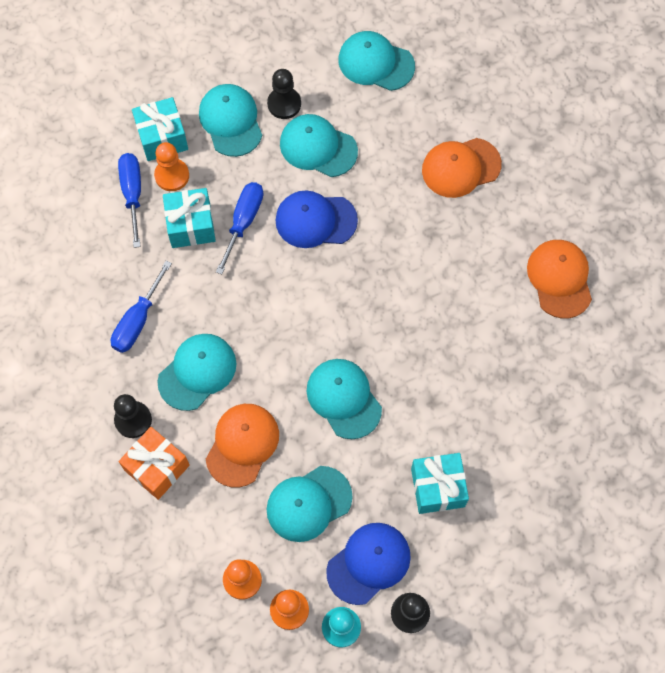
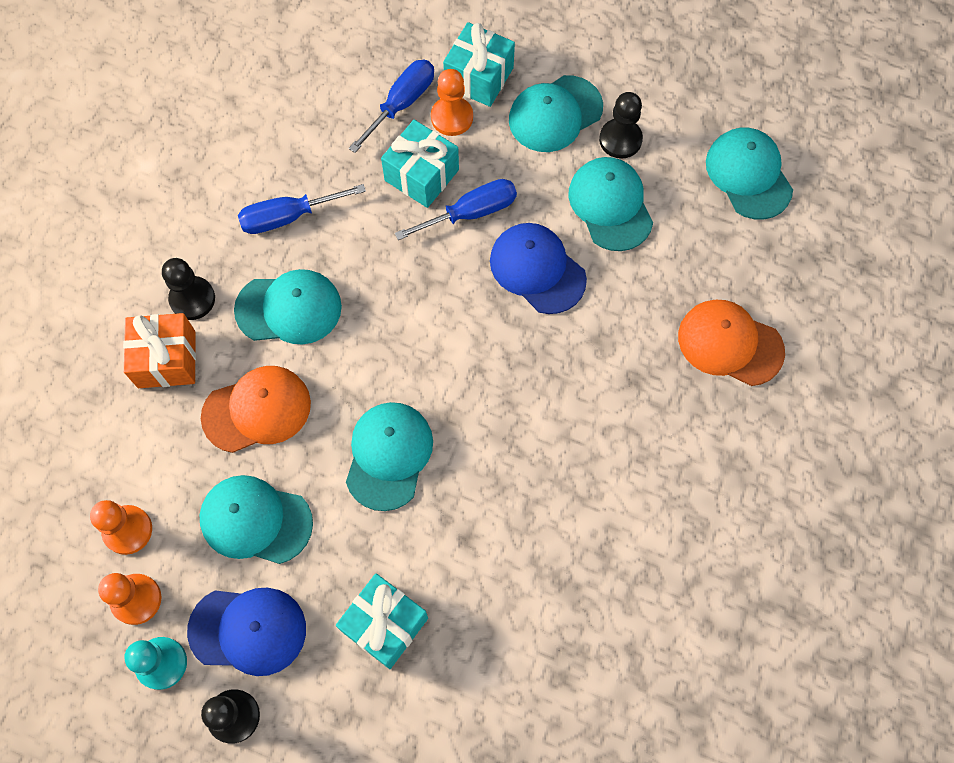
camera: 45 degrees right, 0 degrees up
turquoise cap [199,84,262,157] -> turquoise cap turned 150 degrees counterclockwise [509,75,603,152]
orange cap [527,240,592,319] -> none

